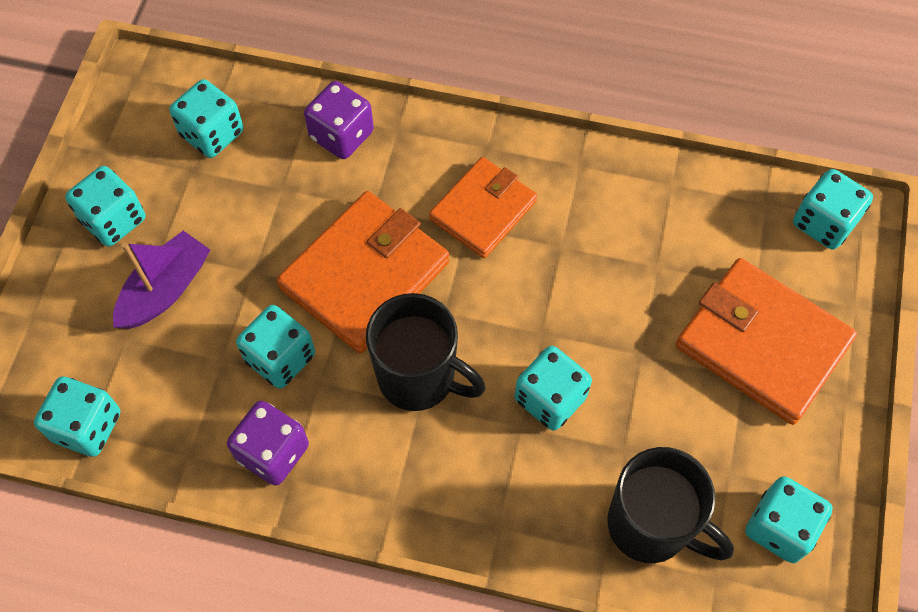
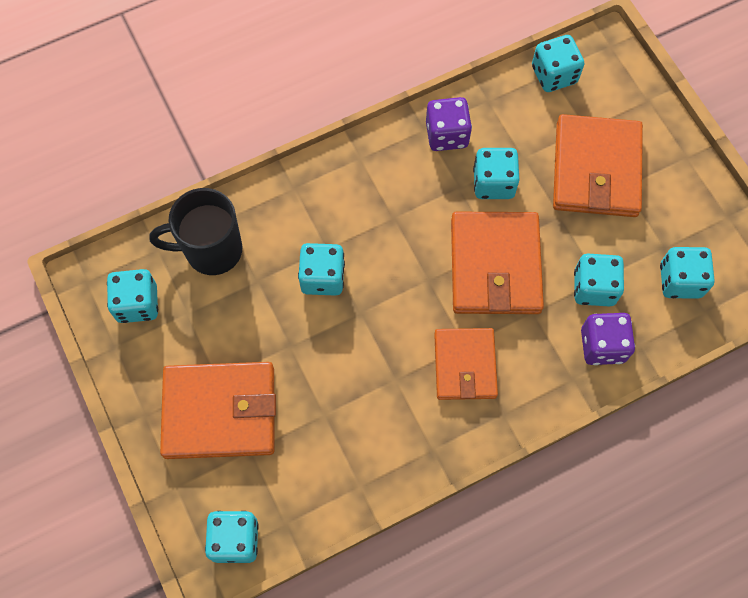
camera: 140 degrees right, 5 degrees up
turquoise dice [65,166,146,247] -> turquoise dice moved to [574,254,624,307]
purple boat [113,231,210,329] -> orange wallet [553,114,643,217]
black mug [366,293,486,411] -> none

